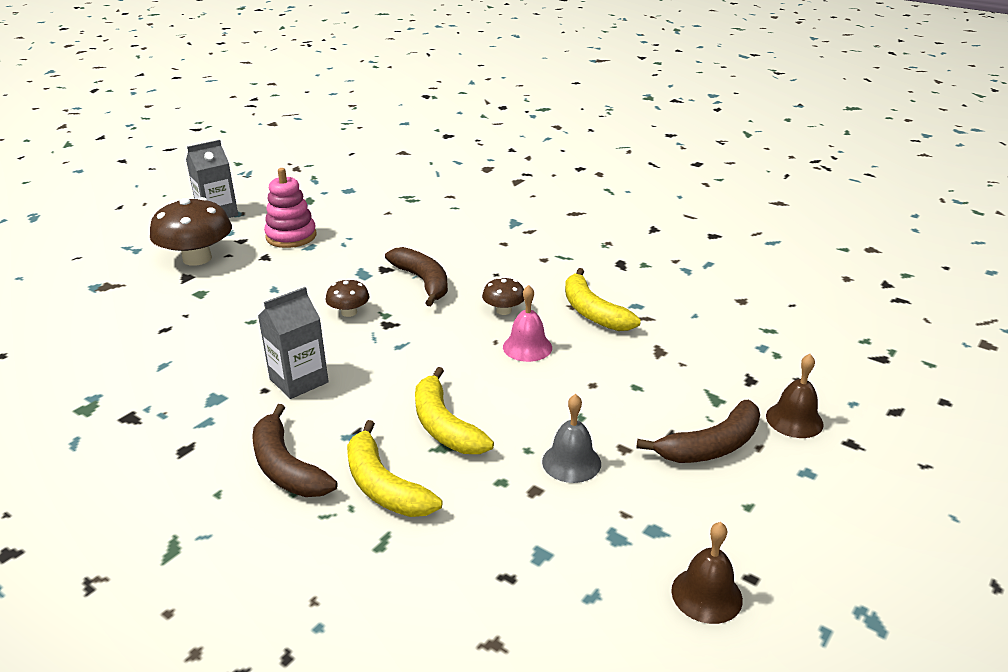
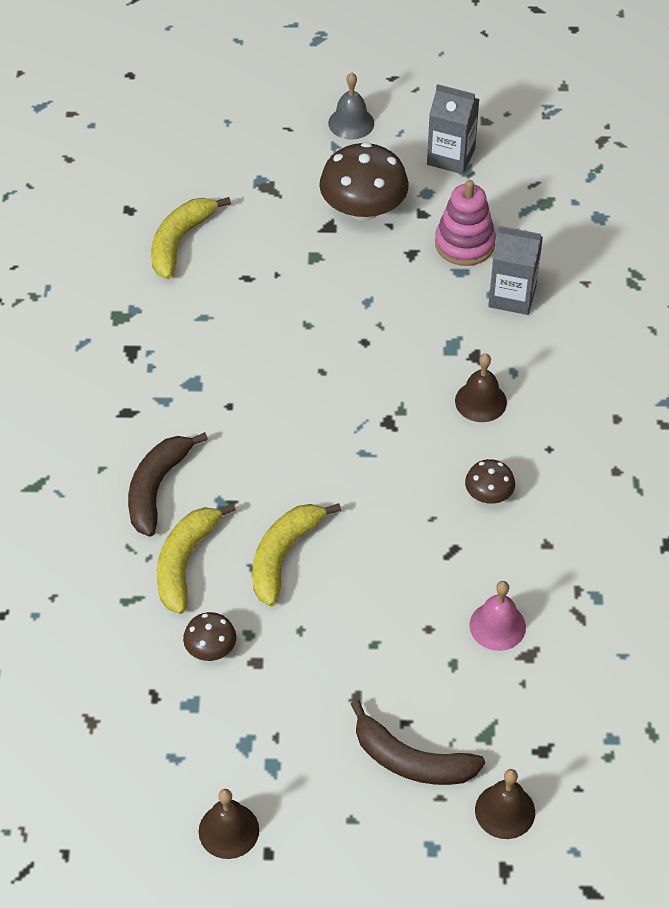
camera: 55 degrees right, 20 degrees up
grey carton [258,287,329,399] -> grey carton moved to [488,226,543,315]
brown mushroom [325,278,370,317] -> brown mushroom moved to [183,612,236,661]
brown banana [385,247,448,306] -> brown bell [455,353,507,422]
pink bell [503,285,552,362] -> pink bell moved to [469,581,526,651]
grey bell [542,394,601,483] -> grey bell moved to [328,73,374,140]
yellow banana [565,268,641,331] -> yellow banana moved to [151,197,231,279]

